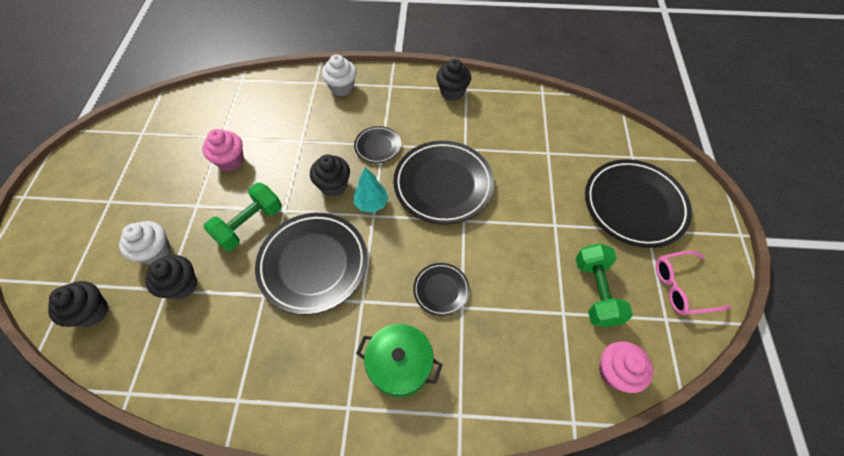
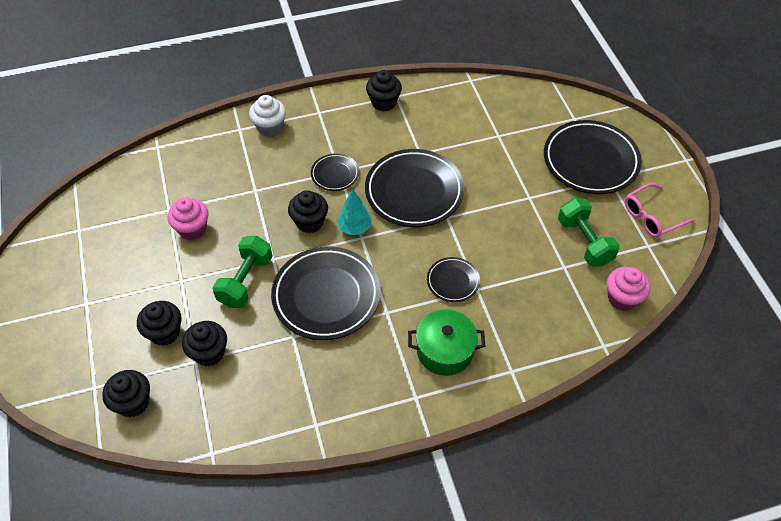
camera: 20 degrees left, 5 degrees down
white cupcake [119,221,171,265] -> black cupcake [137,301,181,346]

